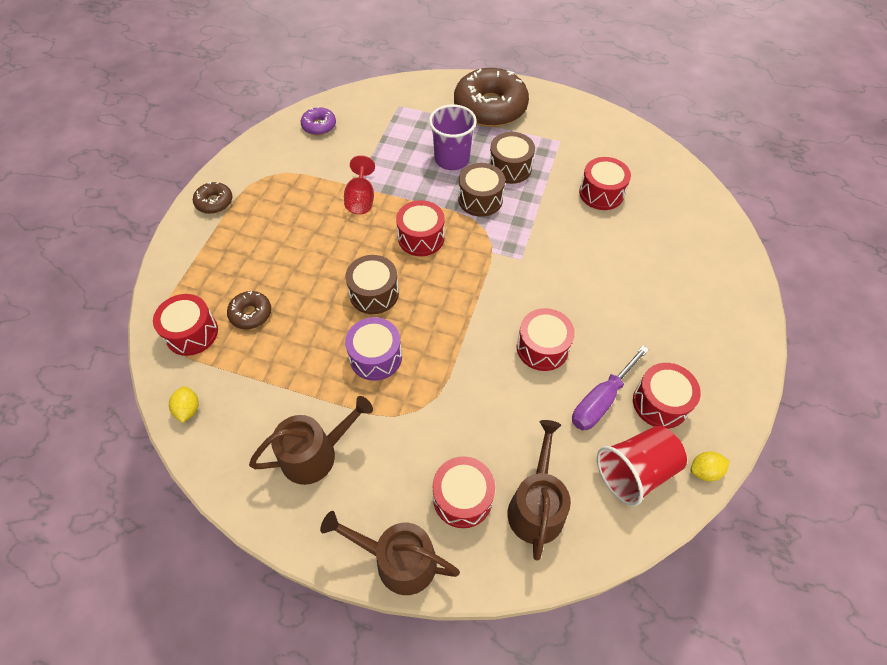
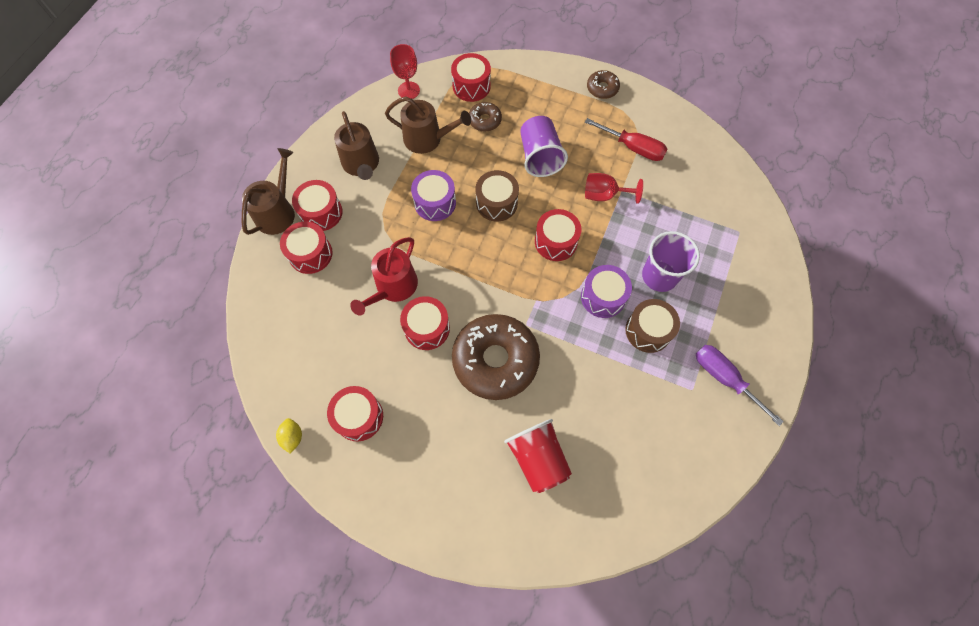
camera: 95 degrees right, 10 degrees up
yellow lemon [169,386,199,423] -> red goblet [390,44,420,99]
purple donut [301,107,336,135] -> none
brown donut [454,68,529,127] -> brown donut moved to [452,314,540,400]
brown drum [458,163,505,217] -> purple drum [581,265,632,318]
brown watering can [508,420,571,561] -> brown watering can moved to [385,97,471,154]
purple screwdriver [572,345,649,430] -> purple screwdriver moved to [696,345,784,426]
red drum [579,157,631,210] -> red drum moved to [292,180,343,231]
red cup [597,426,687,506] -> red cup moved to [504,419,572,493]
none -> red watering can [350,237,418,316]
none -> purple cup [520,116,568,177]
none -> red screwdriver [585,118,668,161]

